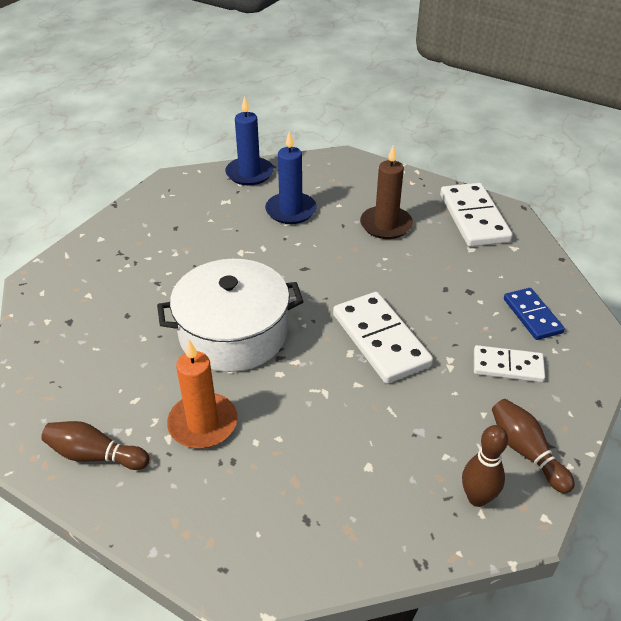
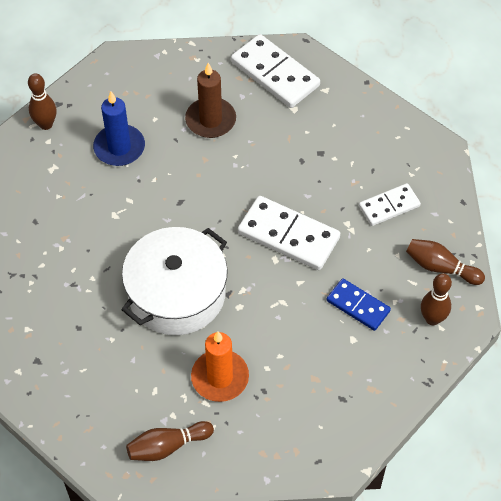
camera: 35 degrees left, 15 degrees up
blue candle [225,96,274,186] -> brown bowling pin [28,73,57,130]
blue domino [504,288,565,340] -> blue domino moved to [326,278,391,331]

